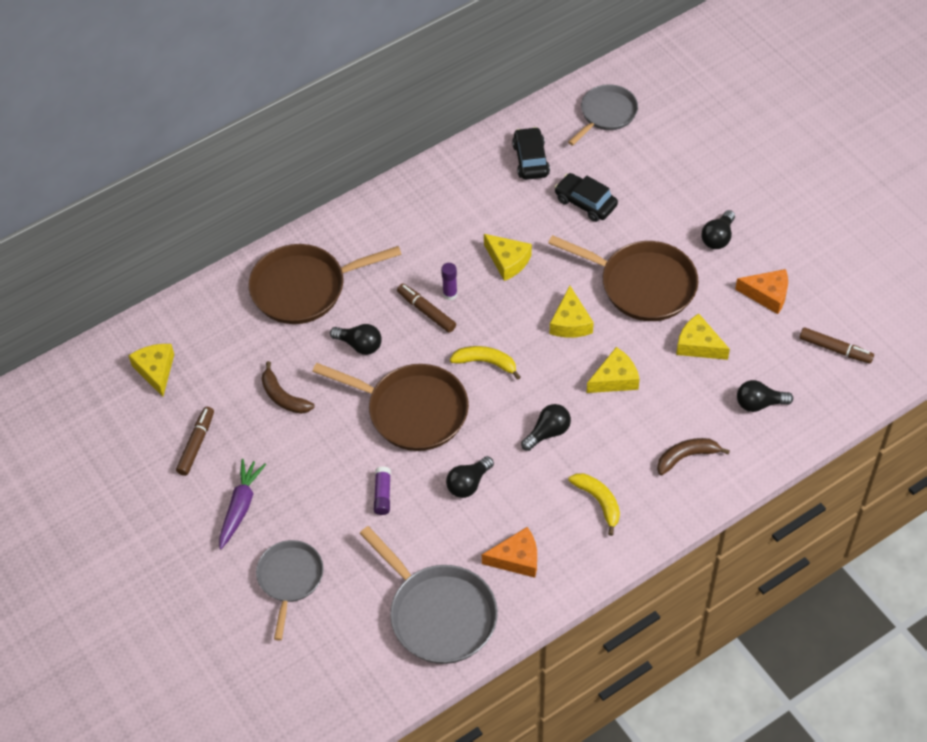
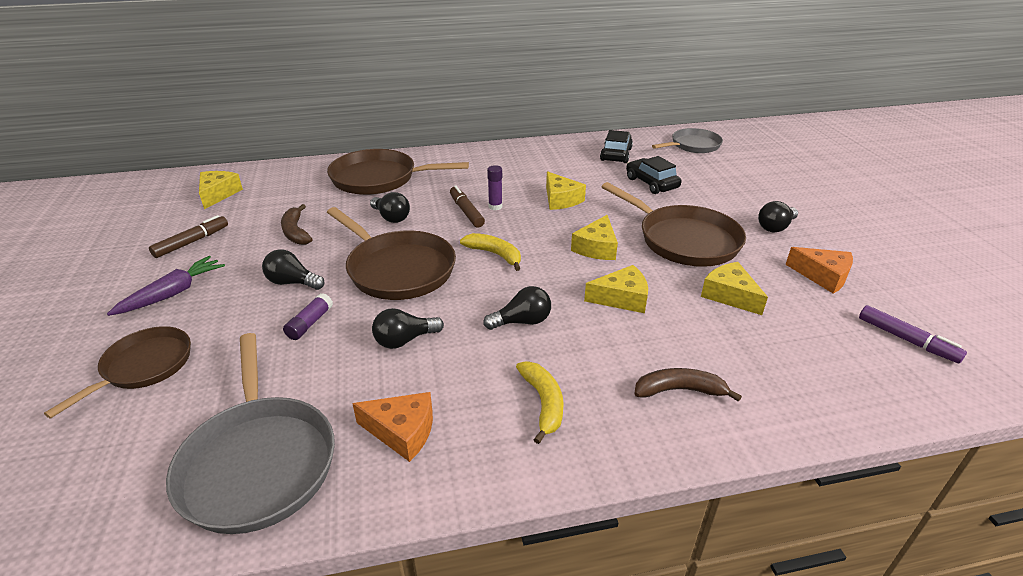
camera: 20 degrees right, 20 degrees down
grey pan [256,540,324,641] -> brown pan [44,326,191,418]
black light bulb [737,380,793,412] -> black light bulb moved to [262,249,325,290]
brown marker [799,327,874,364] -> purple marker [859,305,967,364]

